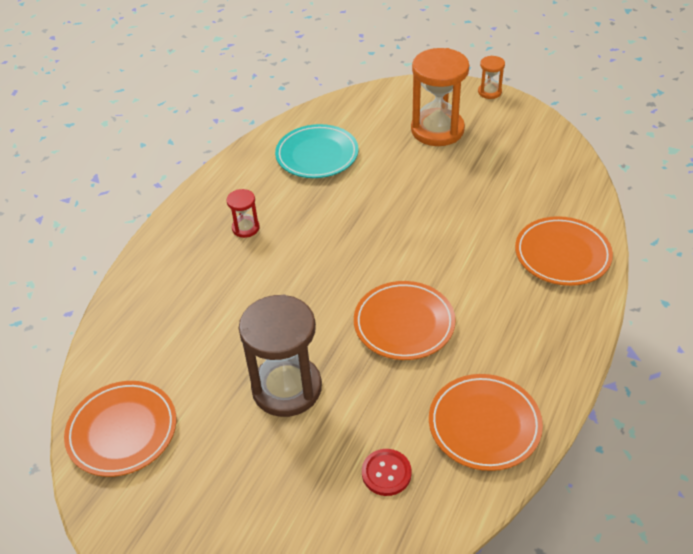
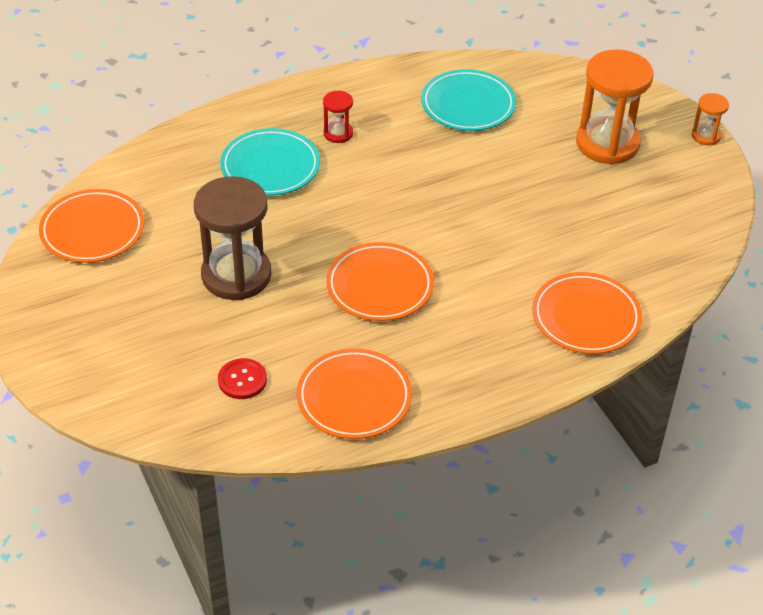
camera: 35 degrees right, 0 degrees up
none -> turquoise plate [220,128,320,196]

